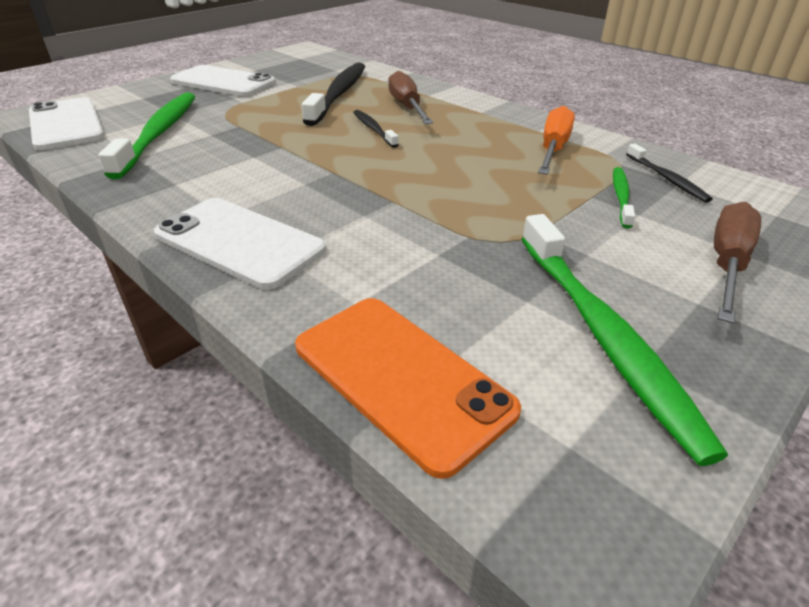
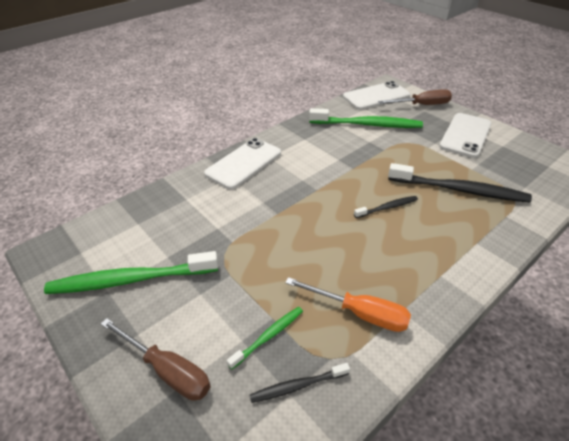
camera: 95 degrees right, 5 degrees up
orange phone [295,298,521,479] -> none
brown screwdriver [388,71,433,124] -> brown screwdriver moved to [378,89,452,105]
green toothbrush [613,167,635,228] -> green toothbrush turned 60 degrees counterclockwise [227,307,303,369]

